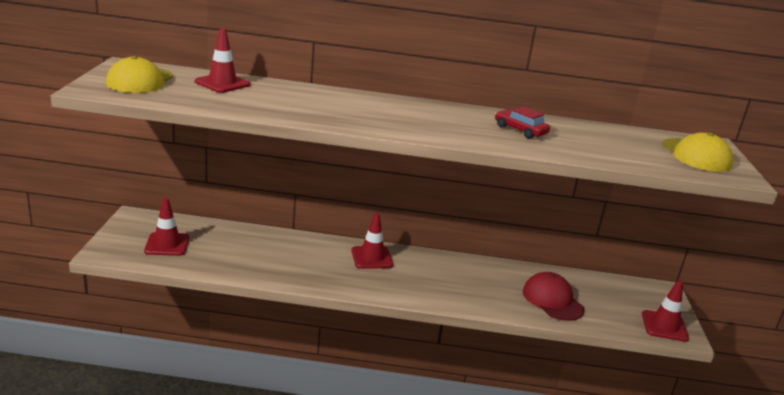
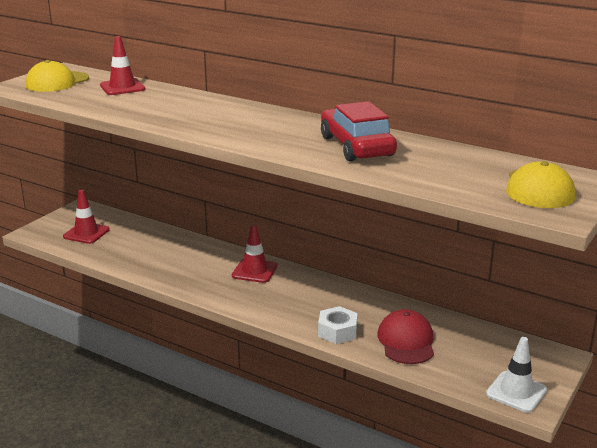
camera: 30 degrees right, 0 degrees up
red car [495,106,550,139] -> red car [321,101,397,161], size x1.78
red traffic cone [642,280,689,342] -> white traffic cone [486,337,547,412]
none -> white nut [318,306,358,344]

